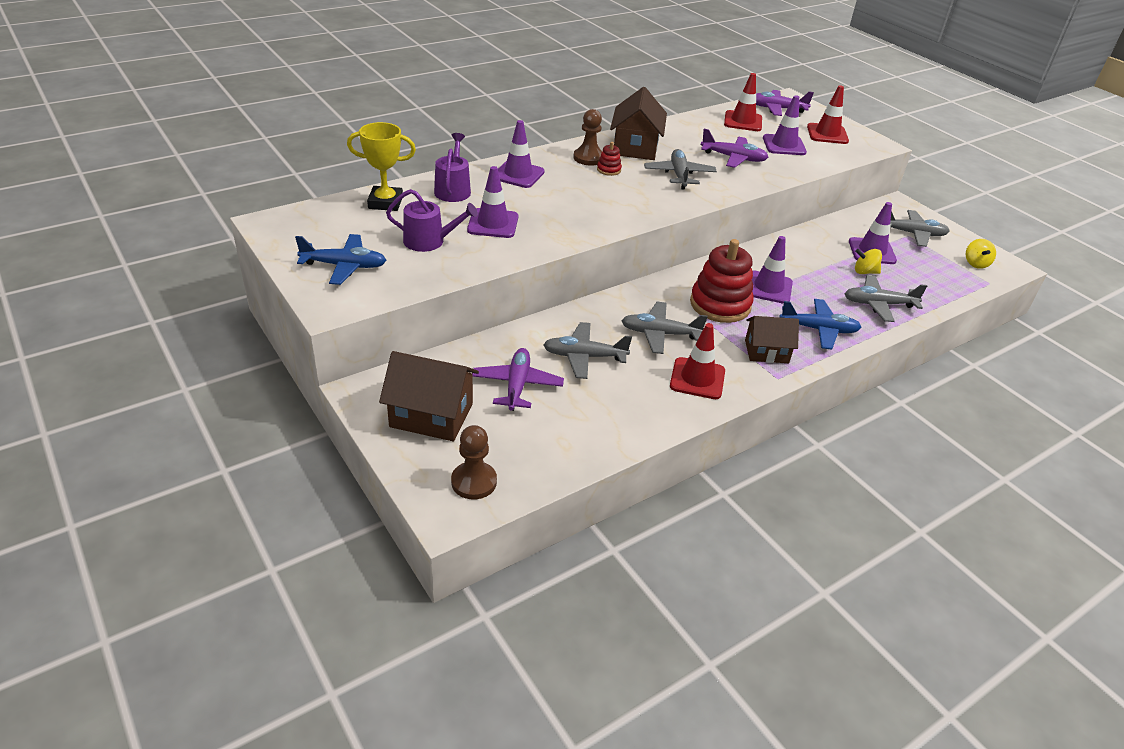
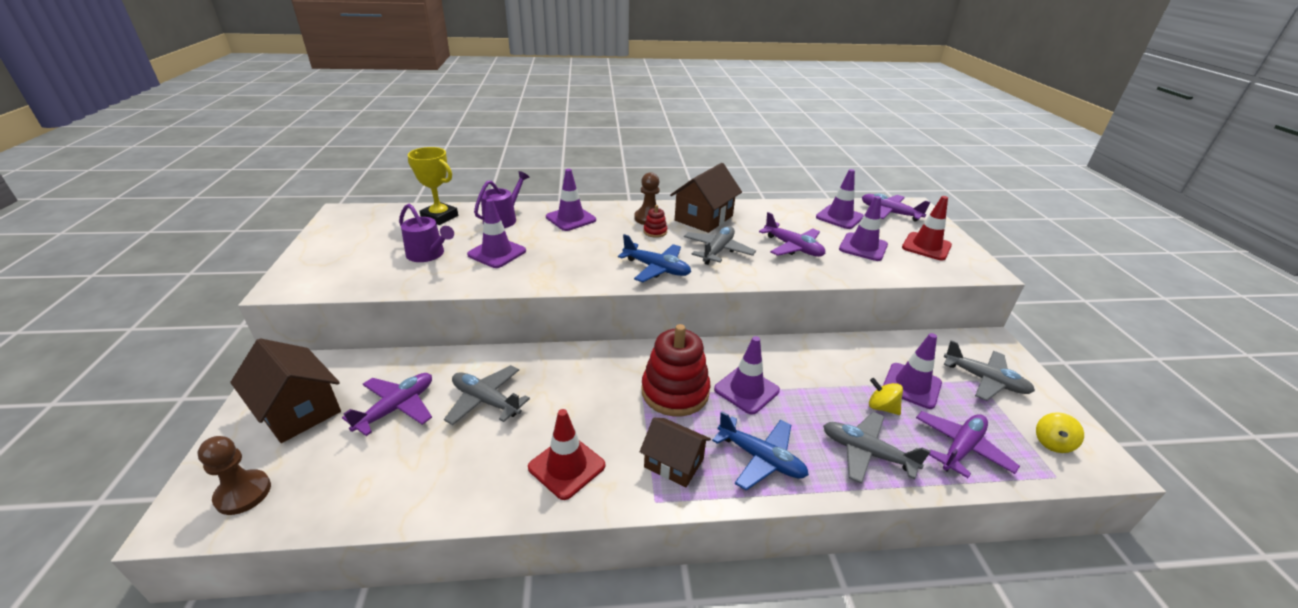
camera: 30 degrees right, 5 degrees down
blue plane [295,234,386,285] -> blue plane moved to [618,234,691,282]
grey plane [621,302,708,354] -> none
red traffic cone [724,73,762,131] -> purple traffic cone [816,169,864,229]
none -> purple plane [916,411,1020,478]

